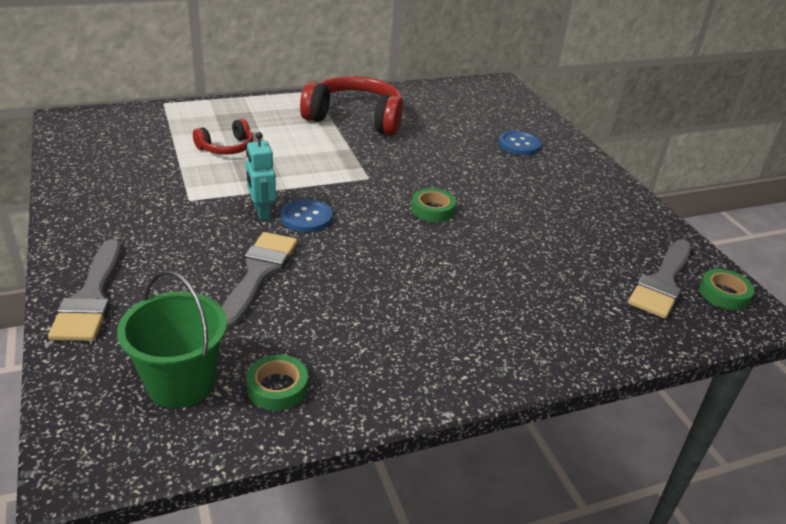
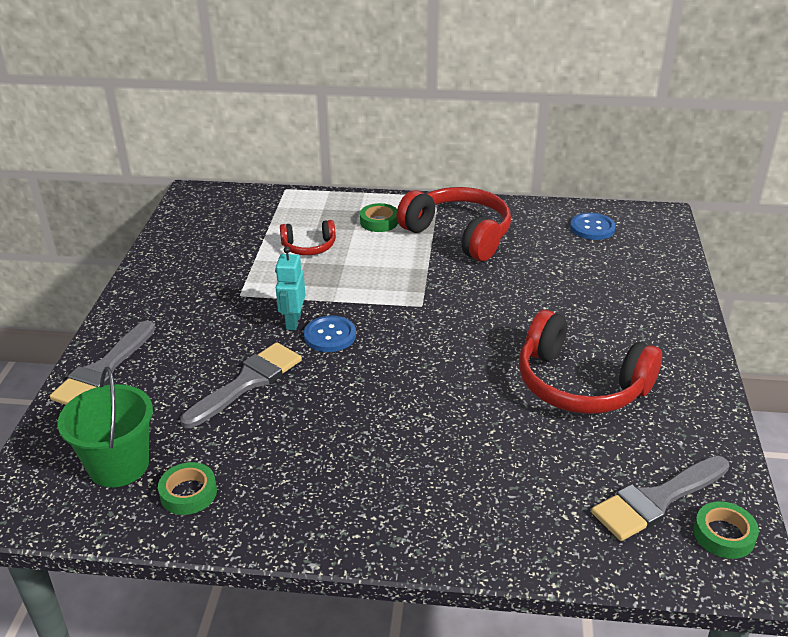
camera: 30 degrees right, 0 degrees up
green tape [411,188,456,222] -> green tape moved to [360,203,398,232]
blue button [498,131,541,155] -> blue button moved to [570,213,616,240]
none -> red headphones [519,310,662,414]

